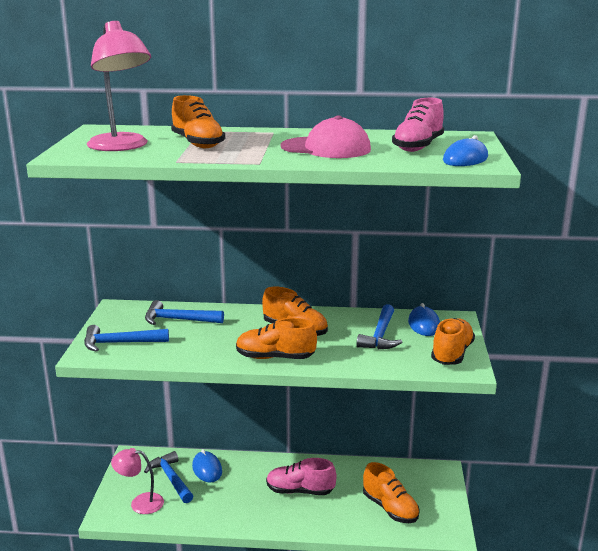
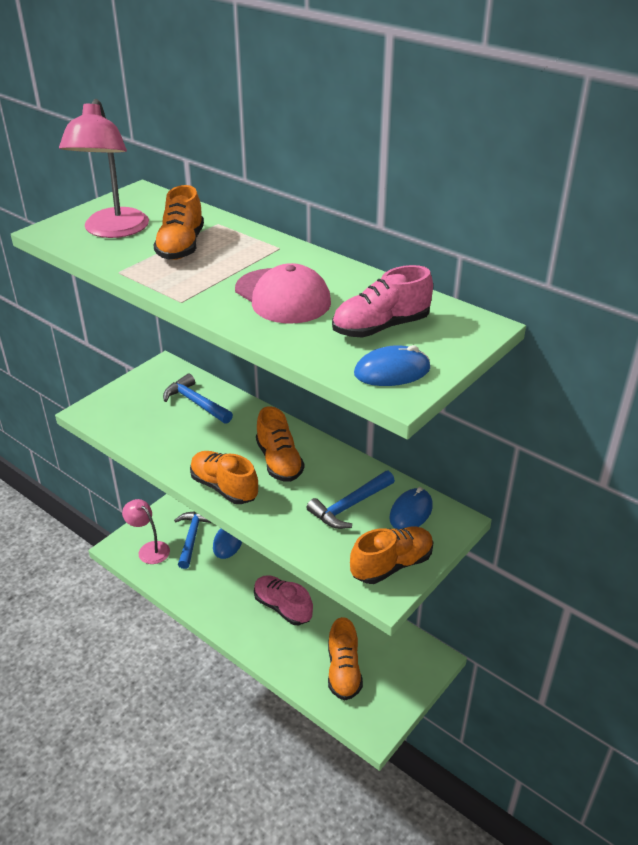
camera: 35 degrees right, 15 degrees up
blue hammer [84,325,169,352] -> none

